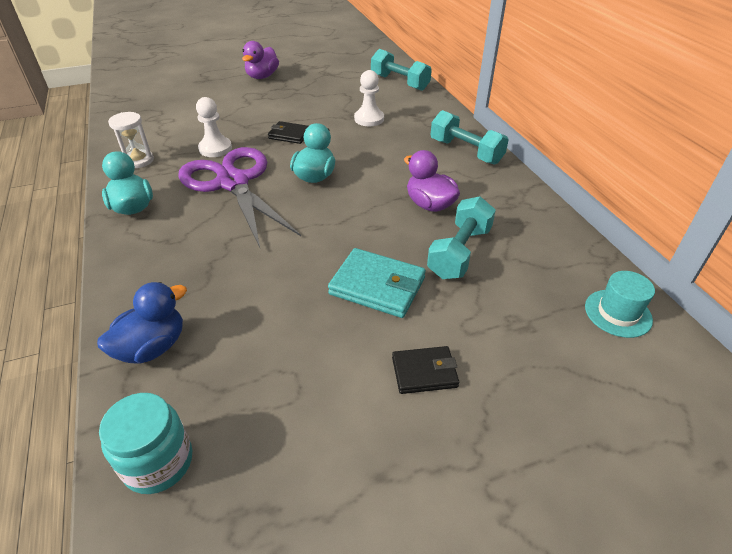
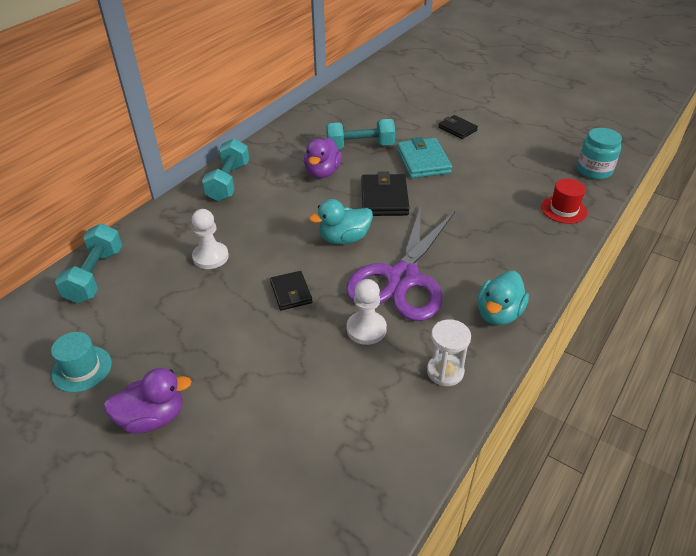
camera: 125 degrees left, 0 degrees up
blue duck [97,282,187,364] -> red hat [541,179,587,224]
turquoise hat [585,271,655,338] -> turquoise hat moved to [51,332,112,392]
none -> black wallet [361,171,410,216]

